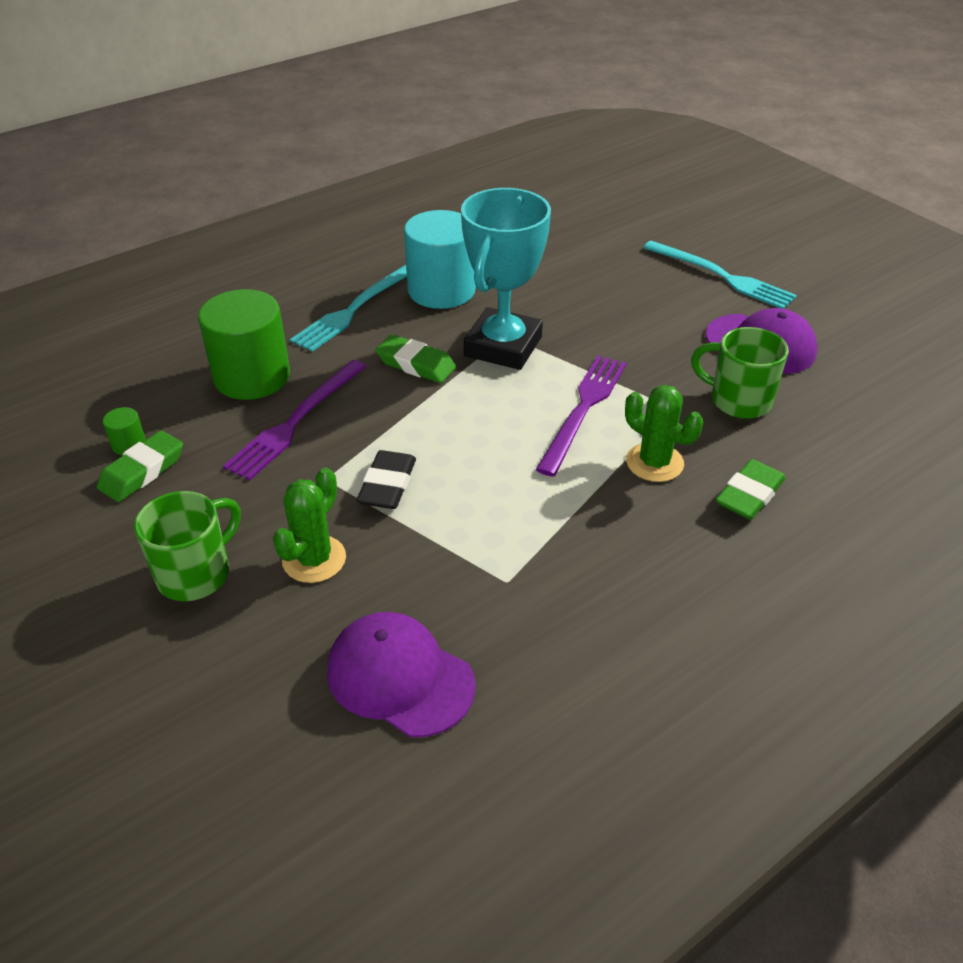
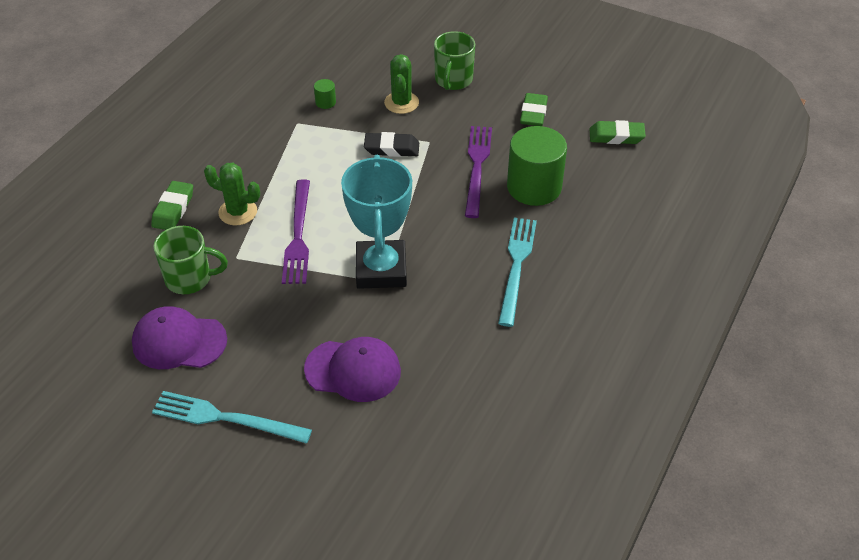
camera: 155 degrees right, 5 degrees up
green cylinder [103,407,146,455] -> green cylinder moved to [314,79,336,109]
purple cap [327,612,476,737] -> purple cap moved to [304,337,401,402]
black eraser [357,450,416,509] -> black eraser turned 75 degrees counterclockwise [364,132,419,157]
green eraser [376,335,456,383] -> green eraser moved to [590,120,646,144]
turquoise cylinder [404,210,476,309] -> none

